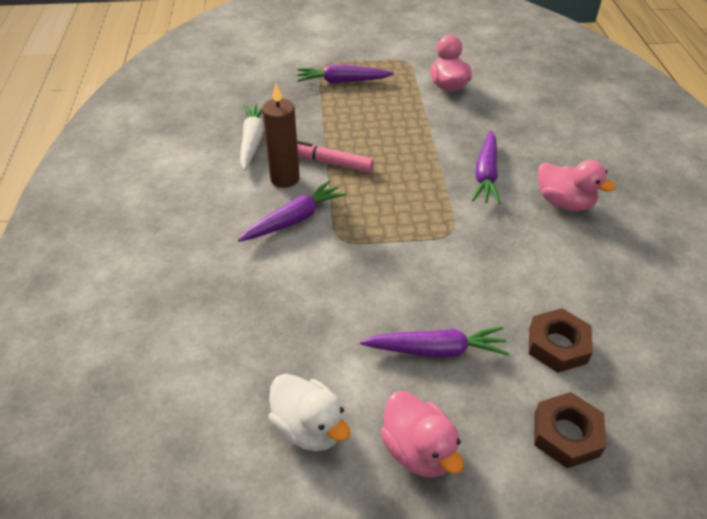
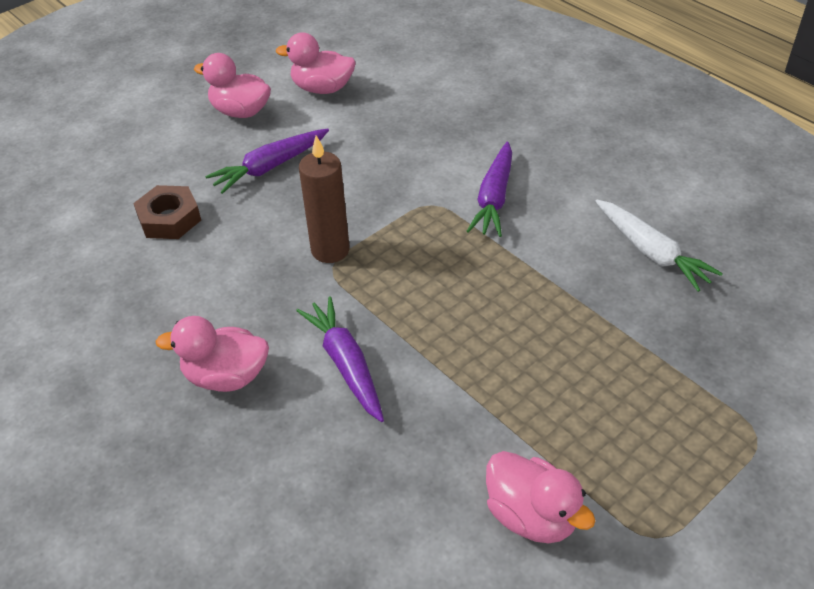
camera: 145 degrees right, 0 degrees up
brown candle [262,83,300,188] -> brown candle moved to [299,135,350,263]
white duck [268,374,350,451] -> pink duck [276,32,356,94]
purple carrot [297,64,394,83] -> none
pink marker [297,140,374,173] -> none
brown nut [534,392,606,468] -> none

